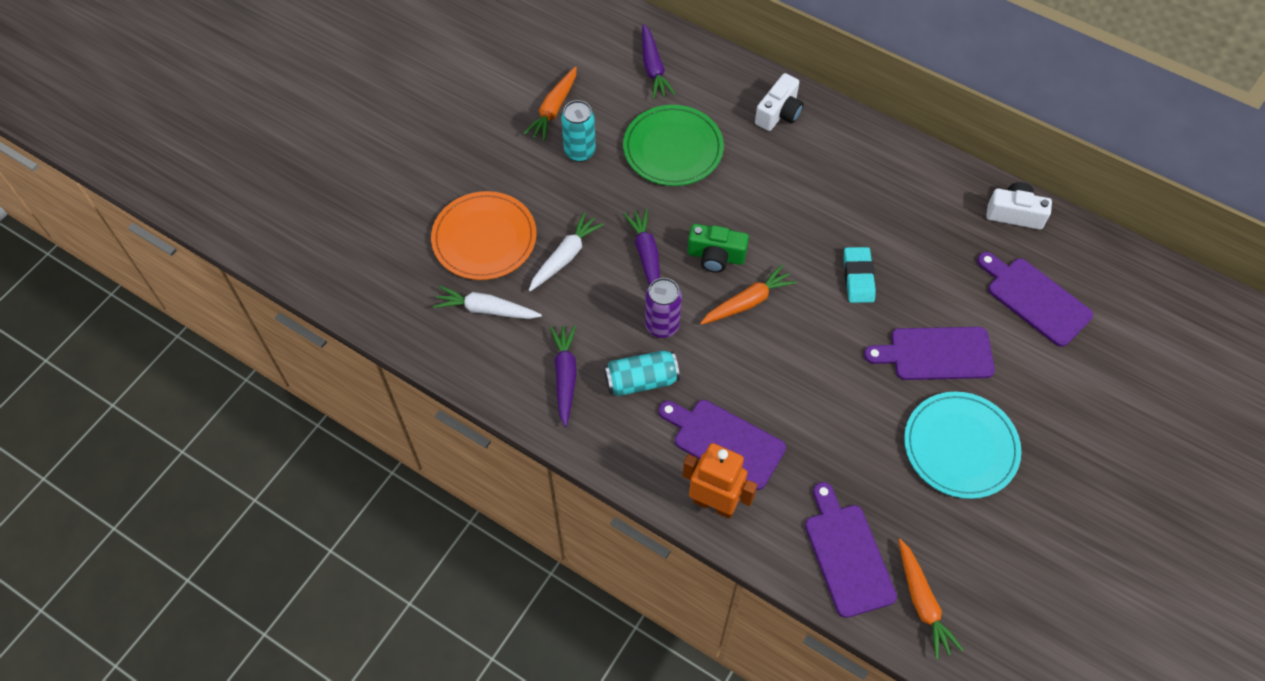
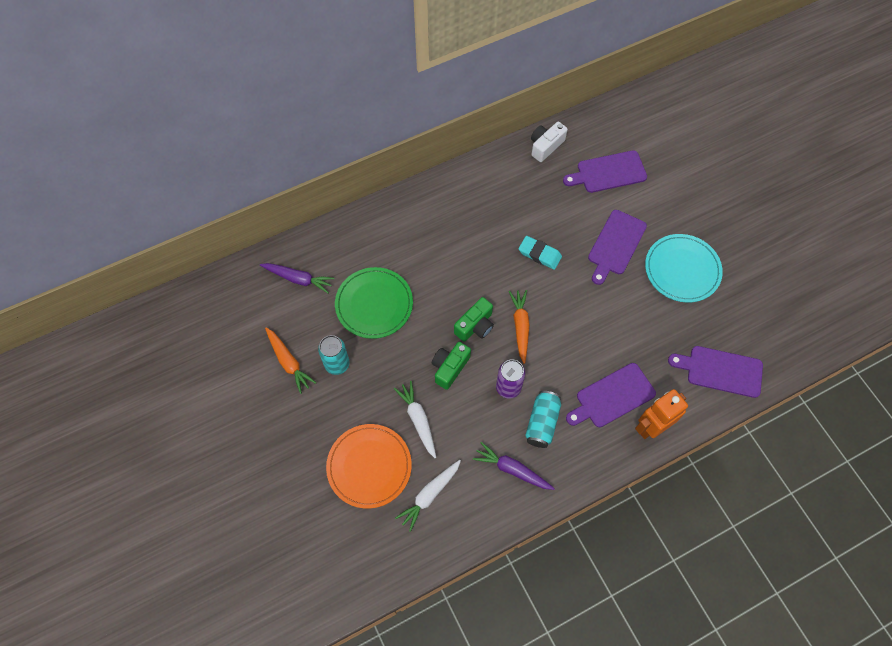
camera: 60 degrees left, 5 degrees up
purple carrot [624,209,660,286] -> green camera [432,342,471,390]
white camera [755,73,804,131] -> none
orange carrot [899,539,963,660] -> none

